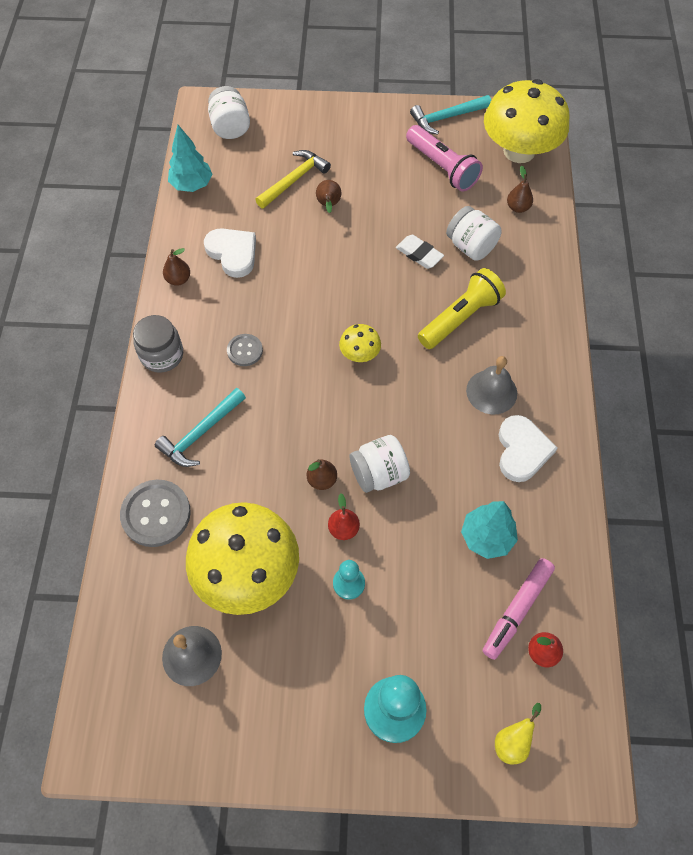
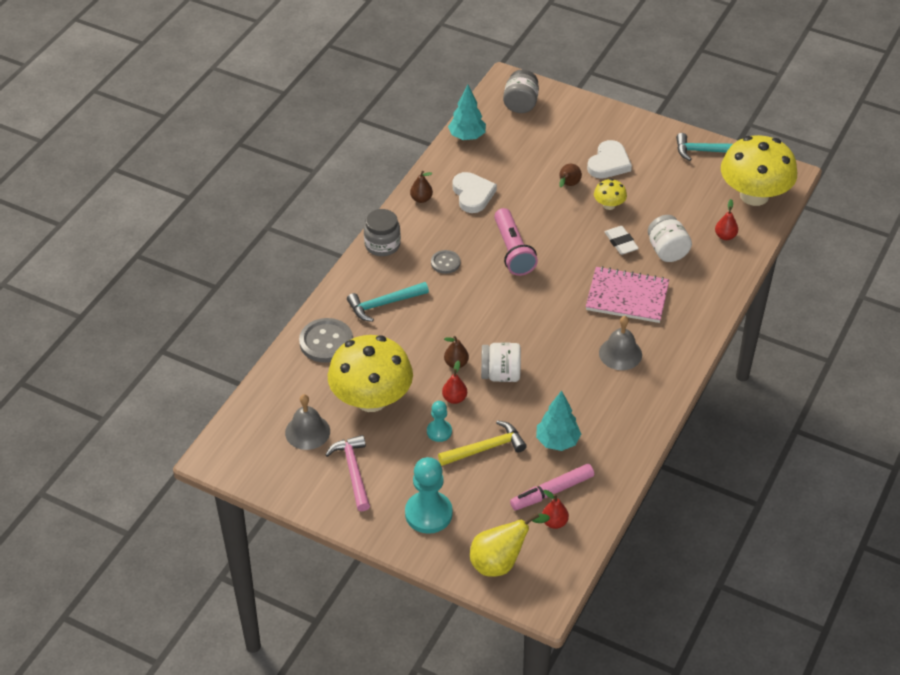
camera: 25 degrees right, 15 degrees down
white jar [208,86,250,139] -> grey jar [503,70,539,113]
yellow hammer [255,150,331,209] -> yellow hammer moved to [438,420,527,466]
yellow mushroom [339,324,381,362] -> yellow mushroom moved to [594,179,627,210]
pink flashlight [406,125,483,192] -> pink flashlight moved to [494,208,538,276]
yellow flashlight [418,268,506,349] -> pink notebook [586,266,669,323]
yellow pear [495,703,541,764] -> yellow pear [470,513,550,577], size x1.75
white heart [499,415,557,482] -> white heart moved to [587,140,632,179]
brown pear [507,165,533,213] -> red pear [715,199,738,240]
none -> pink hammer [325,435,370,511]

